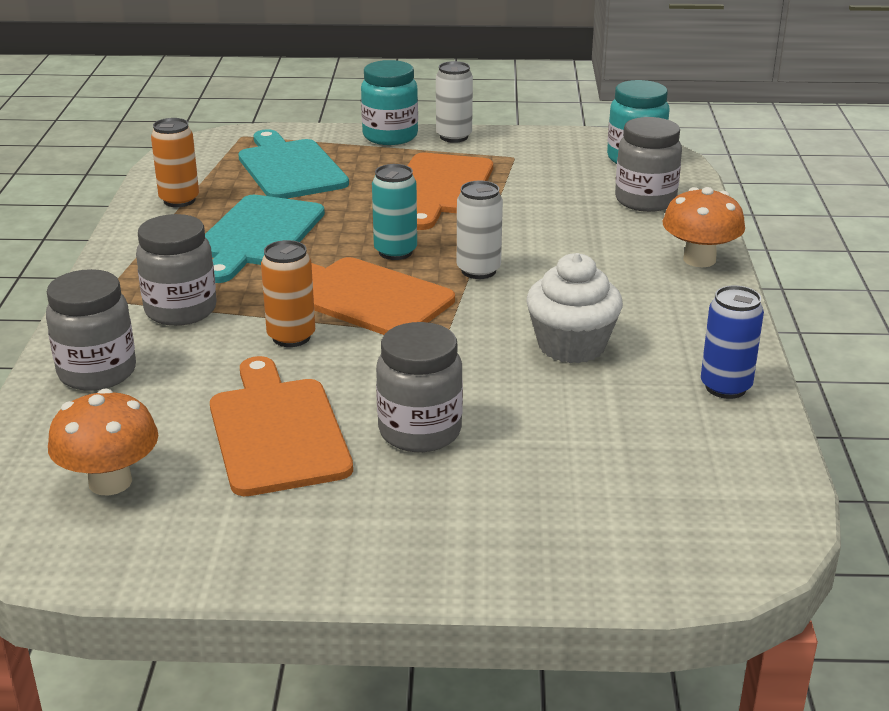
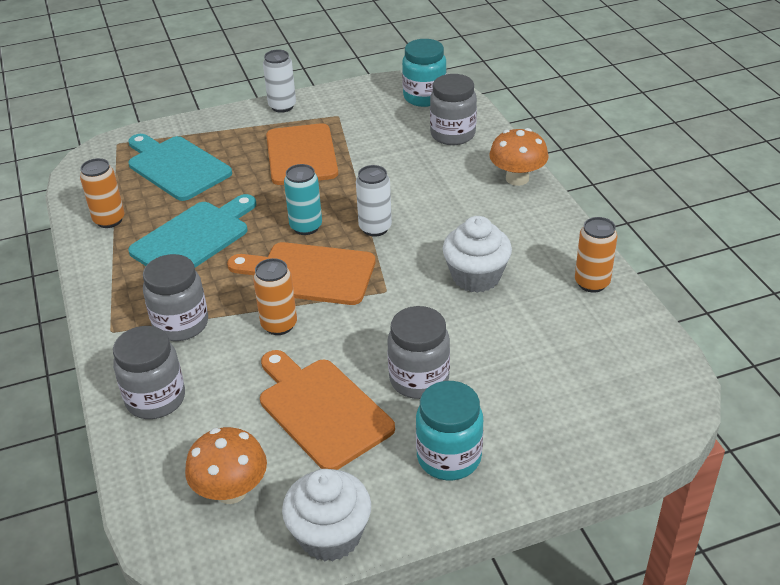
camera: 20 degrees left, 10 degrees up
turquoise cutting board [205,195,325,283] -> turquoise cutting board turned 135 degrees counterclockwise [128,194,256,268]
turquoise jar [361,60,418,145] -> turquoise jar moved to [416,381,483,480]
blue can [701,285,764,399] -> orange can [575,217,617,293]
none -> white cupcake [282,469,371,562]

